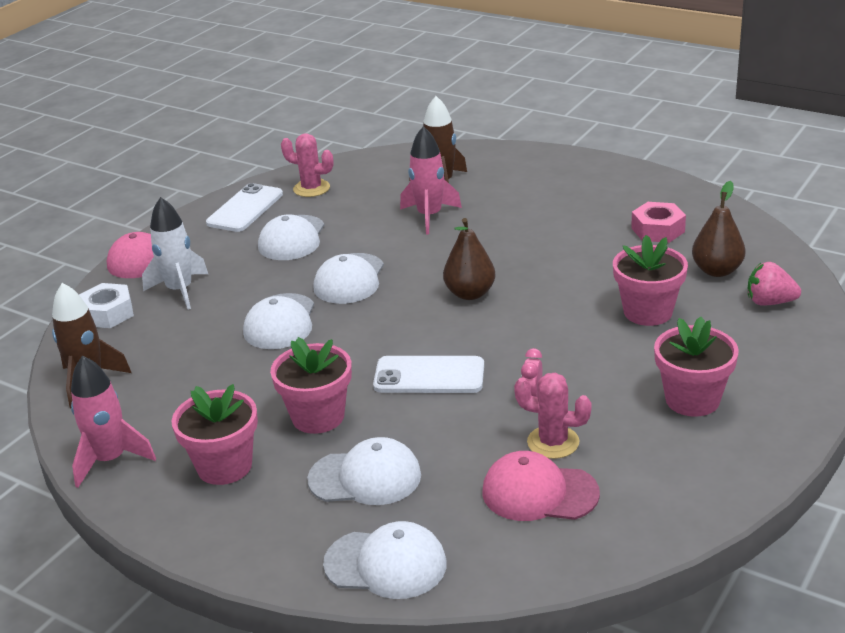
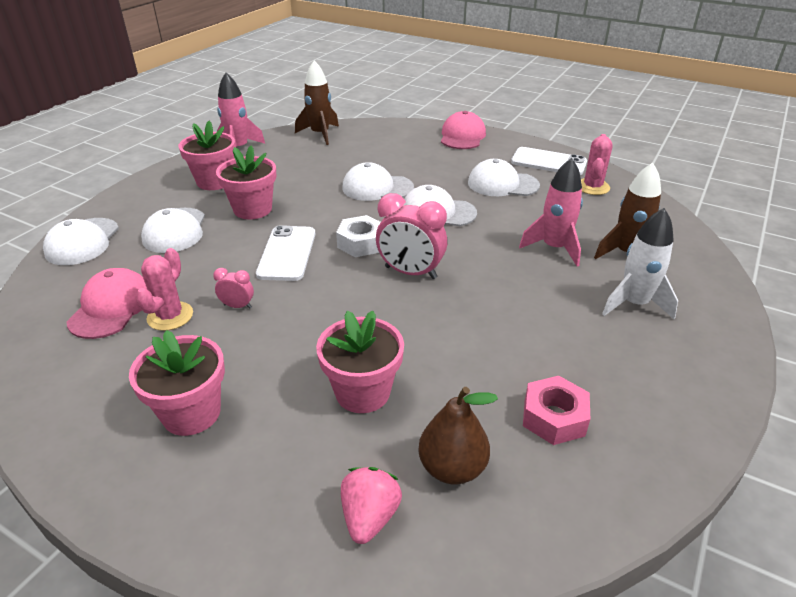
camera: 85 degrees right, 5 degrees up
white nut [79,283,134,328] -> white nut moved to [336,215,381,257]
white rocket [142,197,208,310] -> white rocket moved to [602,208,678,319]
brown pear [443,218,496,300] -> pink clock [376,193,447,279]

